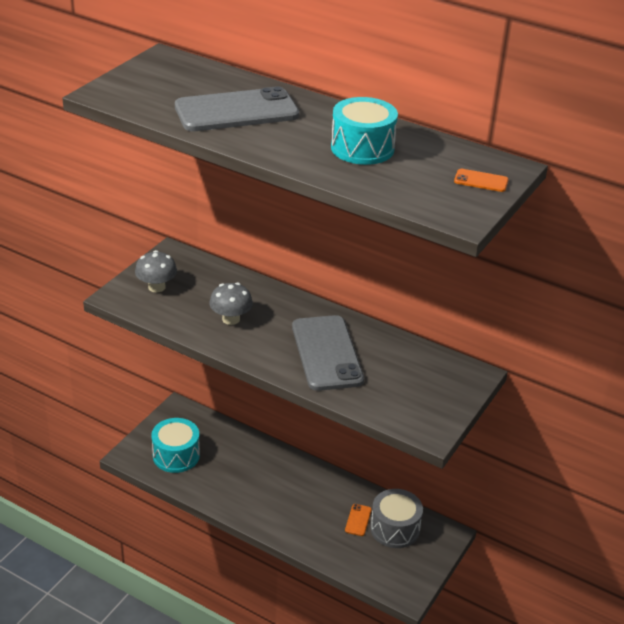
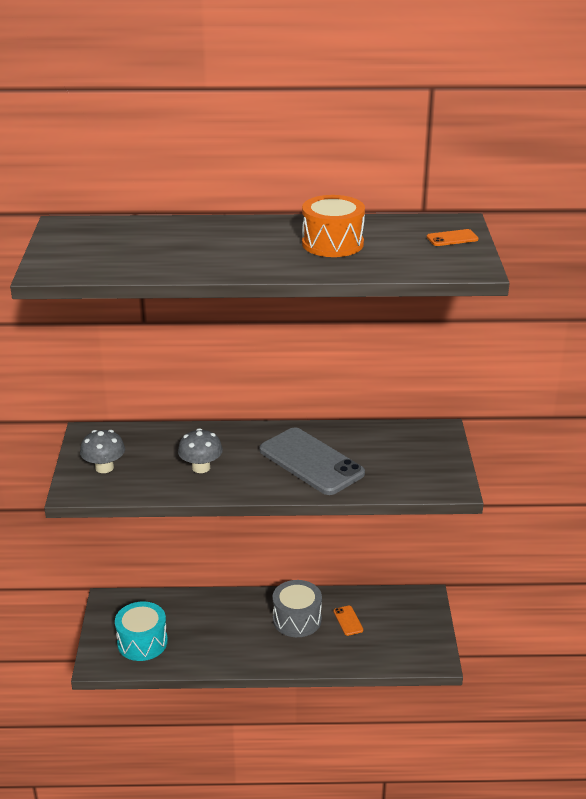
camera: 30 degrees left, 5 degrees down
grey phone [175,86,299,131] -> none
turquoise drum [331,97,398,165] -> orange drum [302,195,365,257]
grey drum [370,489,423,548] -> grey drum moved to [273,580,322,637]

